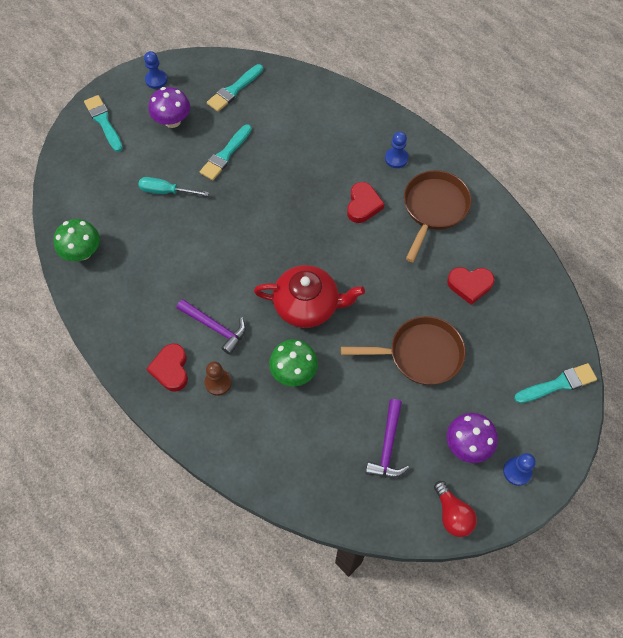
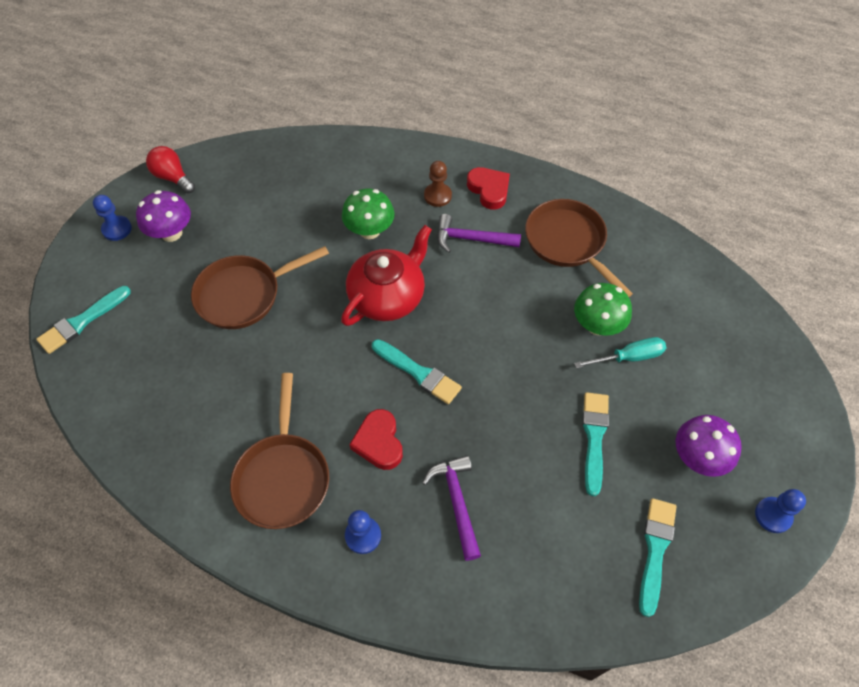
camera: 155 degrees right, 5 degrees down
green mushroom [54,219,100,261] -> green mushroom moved to [574,283,632,336]
turquoise brush [84,95,123,152] -> turquoise brush moved to [372,339,462,404]
red teapot [254,265,365,328] -> red teapot turned 150 degrees clockwise [341,225,432,326]
purple hammer [366,399,409,478] -> purple hammer moved to [422,455,481,561]
red heart [447,267,495,305] -> none
none -> brown pan [525,199,633,297]

